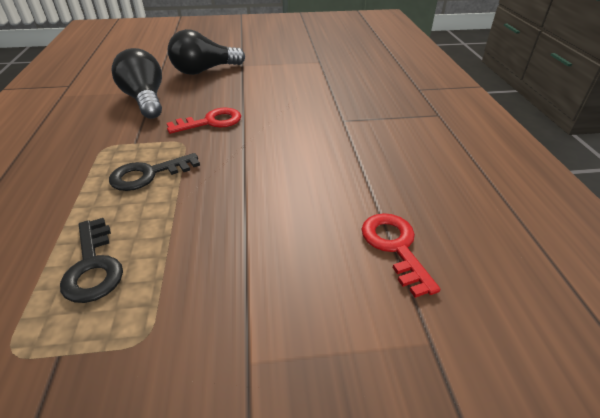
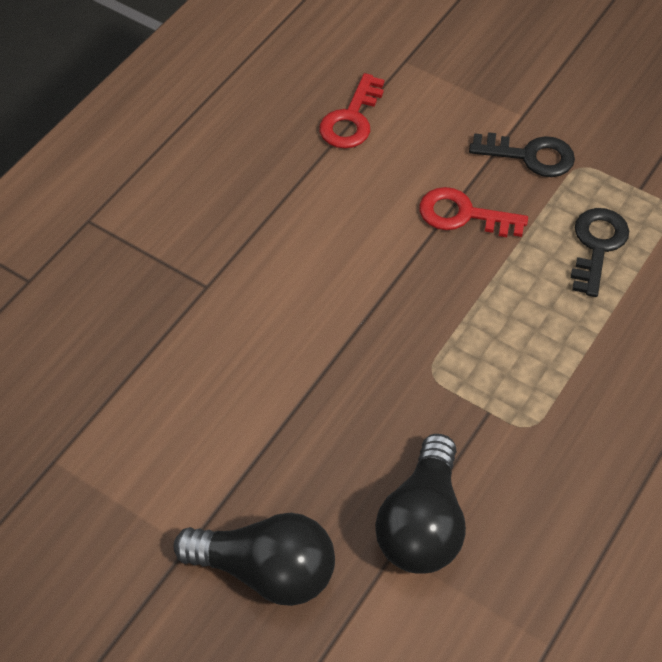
camera: 140 degrees left, 15 degrees up
black key [109,153,200,191] -> black key moved to [469,132,575,177]
red key [167,107,241,134] -> red key moved to [419,187,528,237]

